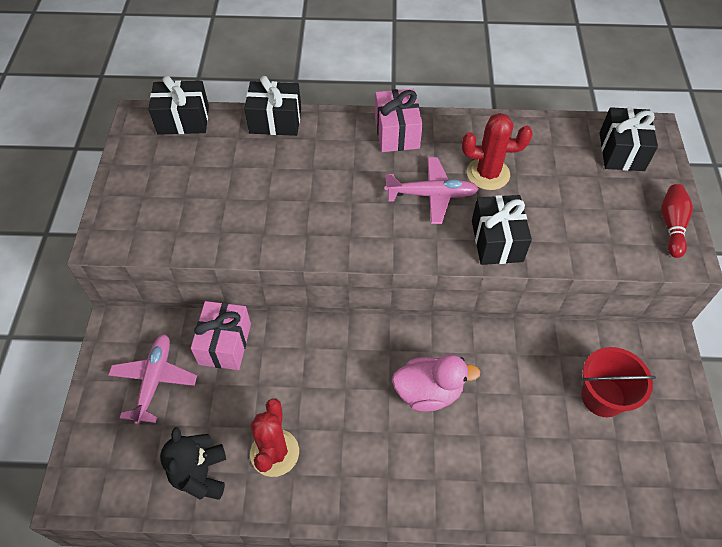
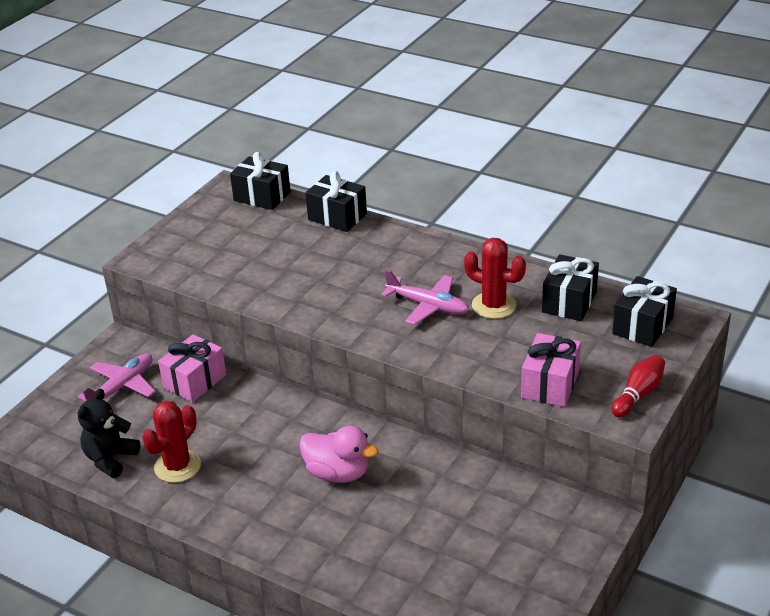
camera: 30 degrees right, 20 degrees down
pink gift [375,89,423,152] -> pink gift moved to [521,333,581,407]
black gift [472,195,532,265] -> black gift moved to [542,254,599,321]
red bucket [581,347,656,417] -> none

